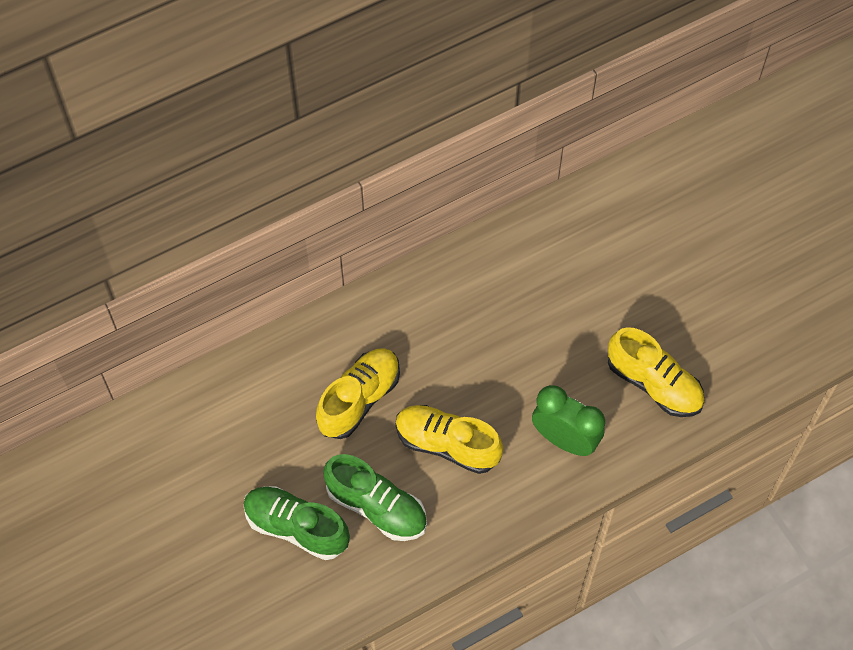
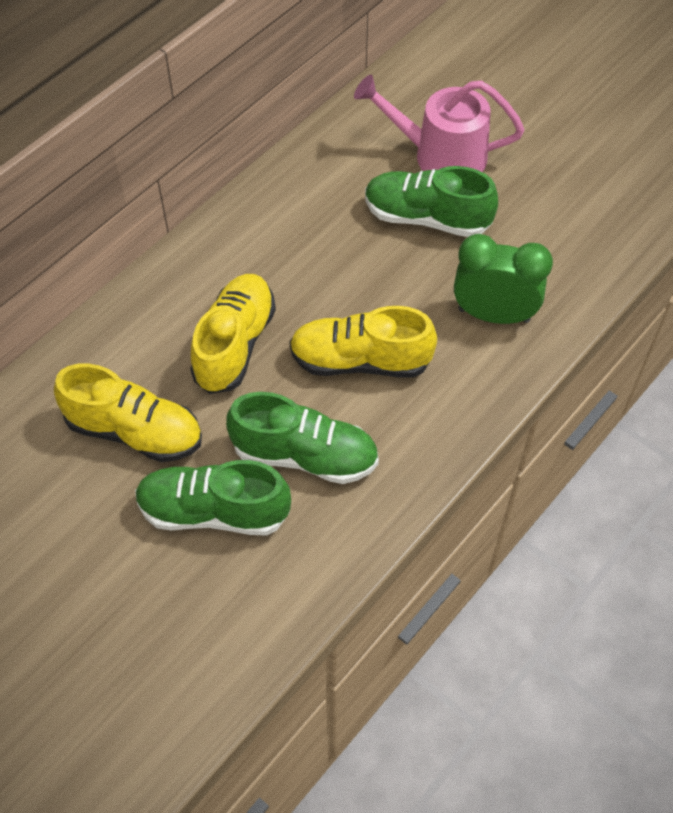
camera: 20 degrees left, 5 degrees down
yellow shoe [608,327,705,417] -> yellow shoe moved to [54,363,202,462]
none -> pink watering can [354,75,524,172]
none -> green shoe [365,166,498,237]

